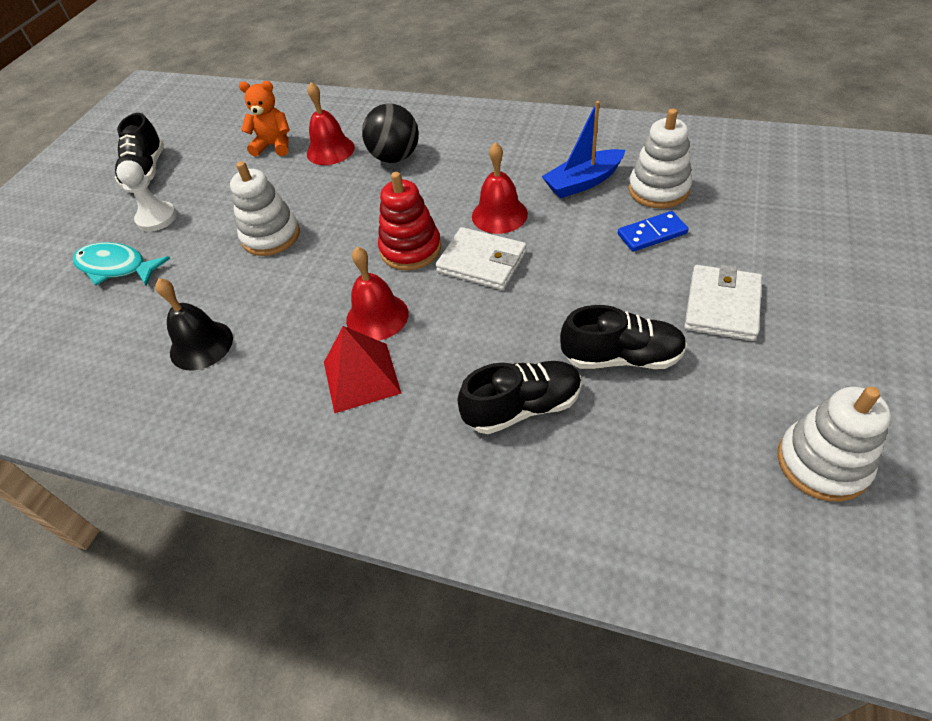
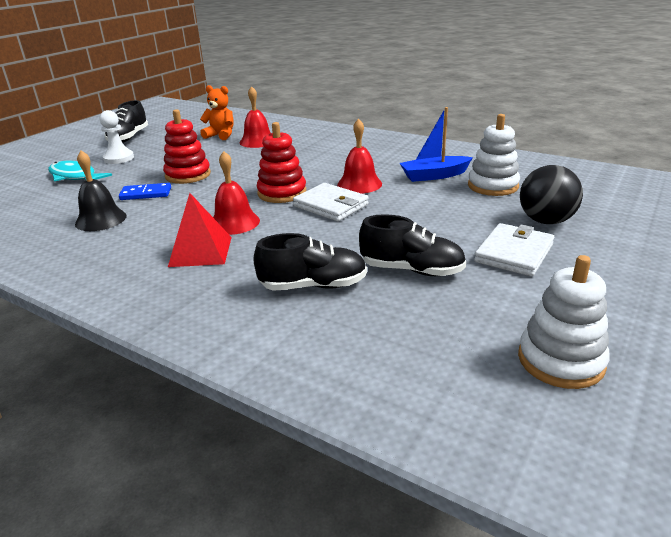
camera: 10 degrees right, 20 degrees down
white stacking toy [230,161,300,256] -> red stacking toy [163,109,211,184]
black ball [362,104,419,163] -> black ball moved to [520,165,583,224]
blue domino [618,211,688,252] -> blue domino moved to [119,183,171,200]

